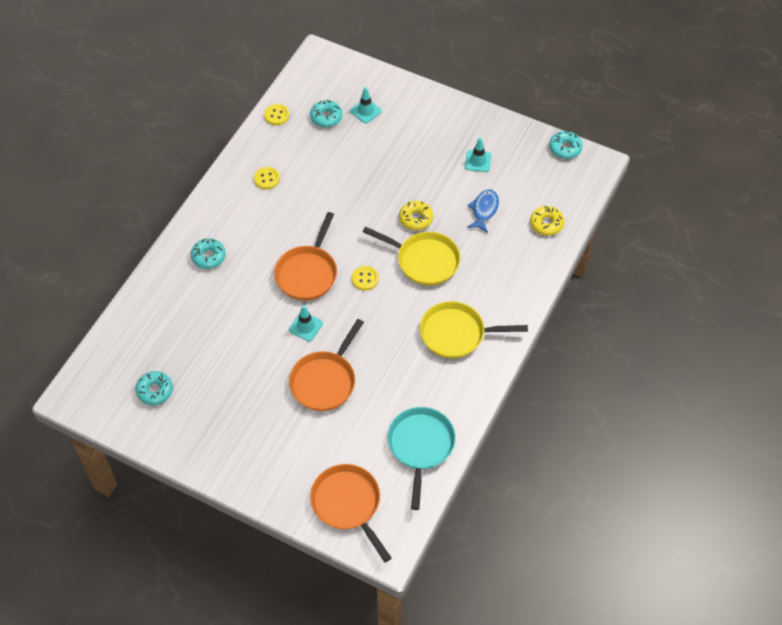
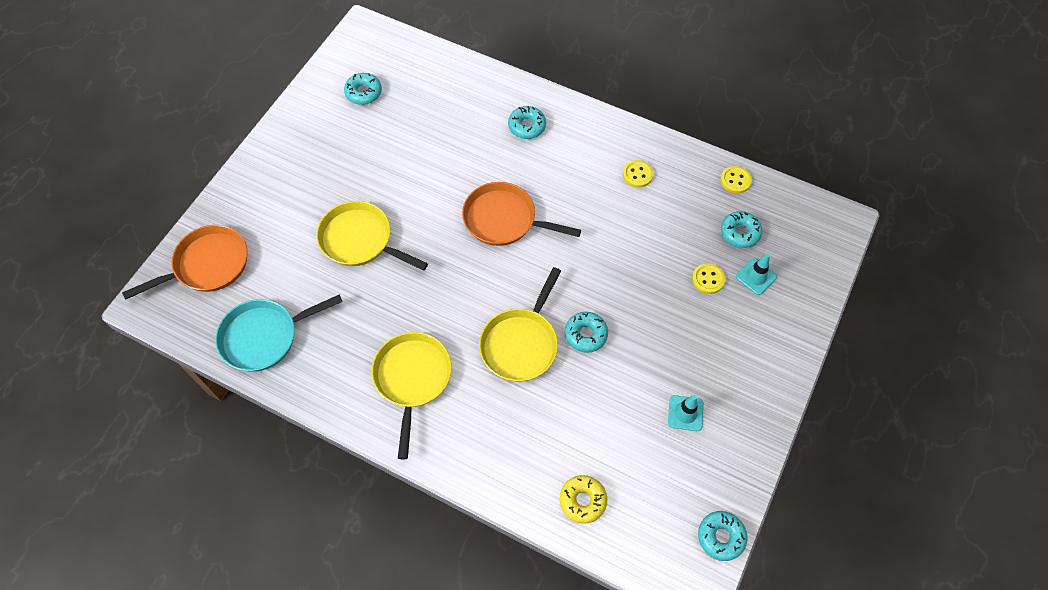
camera: 90 degrees right, 5 degrees up
turquoise traffic cone [289,305,323,341] -> none
orange pan [289,319,364,411] -> yellow pan [316,201,428,271]
yellow button [352,266,379,290] -> yellow button moved to [692,263,725,294]
turquoise pan [388,407,456,510] -> turquoise pan turned 150 degrees clockwise [215,295,342,372]
yellow donut [399,201,433,230] -> turquoise donut [565,312,608,353]
blue fish [467,190,499,233] -> none

